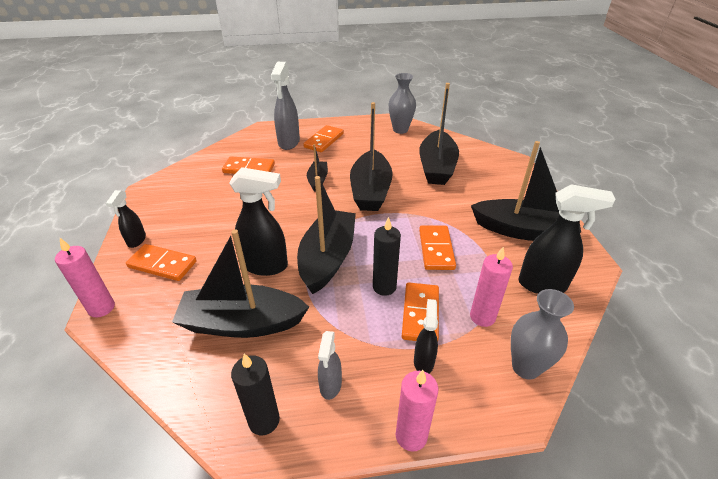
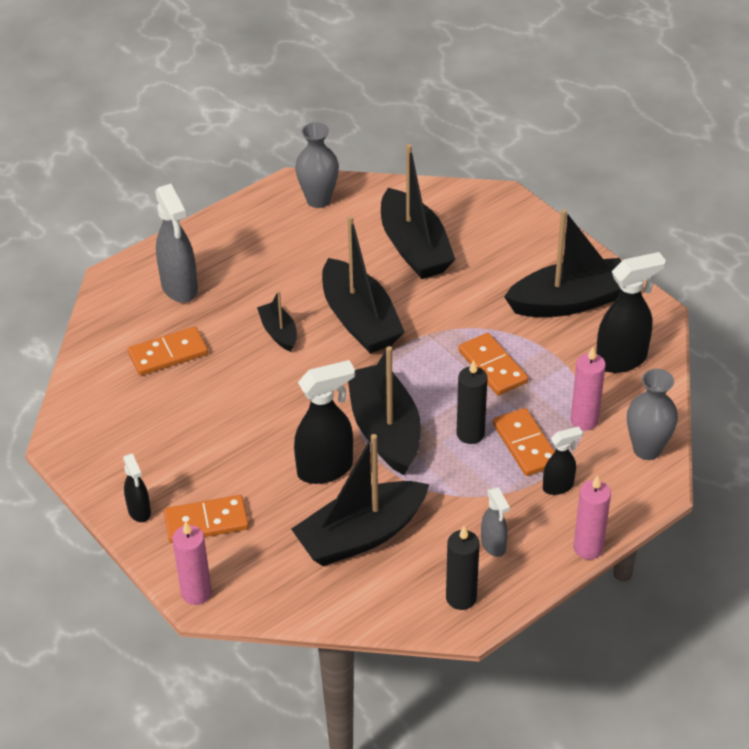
camera: 30 degrees left, 5 degrees up
orange domino [303,125,344,152] -> none
black spray bottle [414,299,438,373] -> black spray bottle turned 90 degrees clockwise [543,426,582,495]

